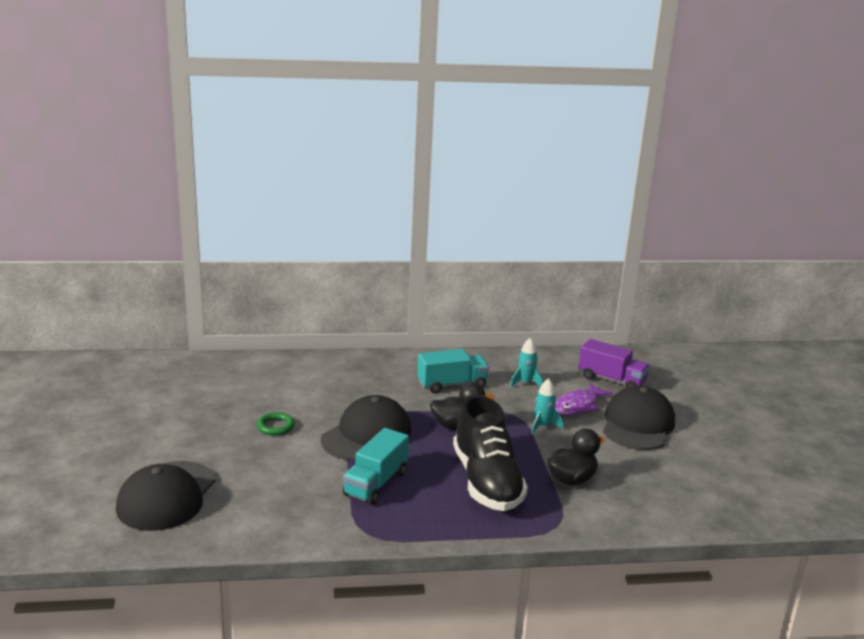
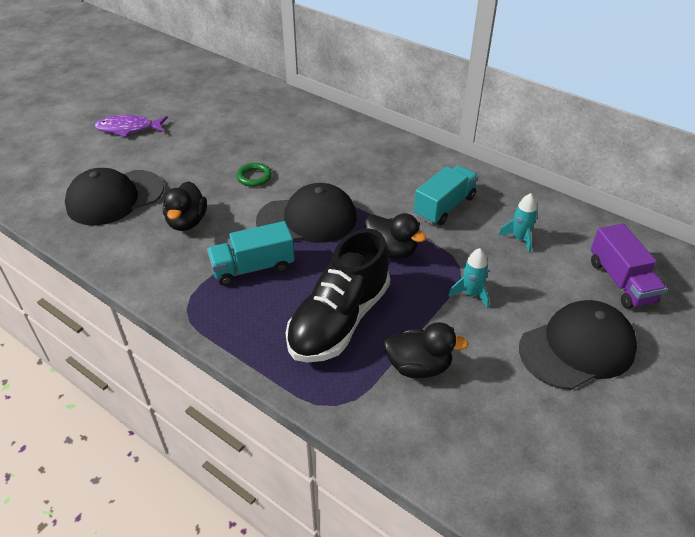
camera: 45 degrees right, 20 degrees up
turquoise truck [417,349,489,393] -> turquoise truck turned 75 degrees counterclockwise [414,165,478,225]
purple fish [555,383,613,415] -> purple fish moved to [95,115,168,137]
none -> black duck [163,181,207,231]

